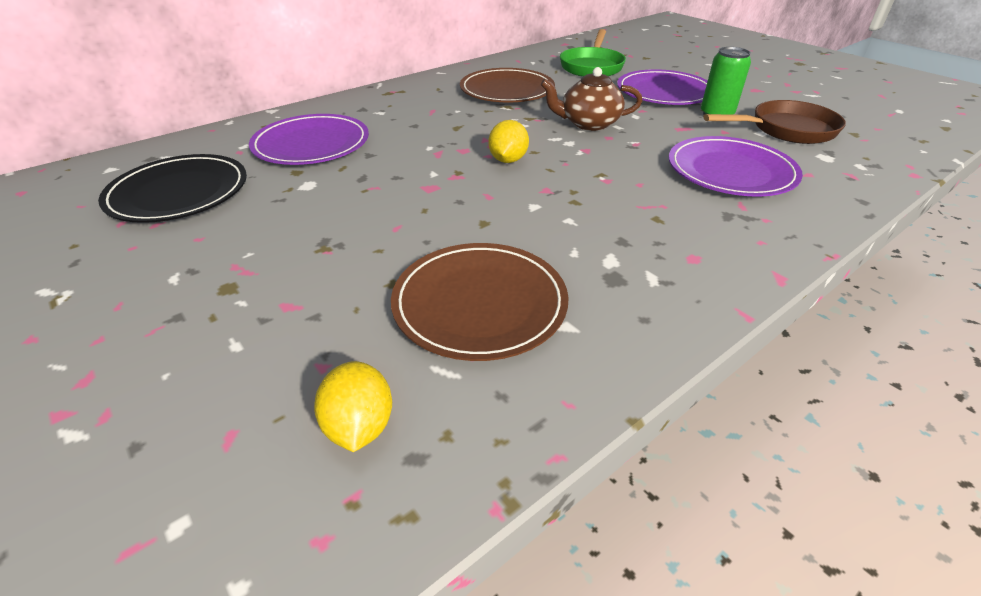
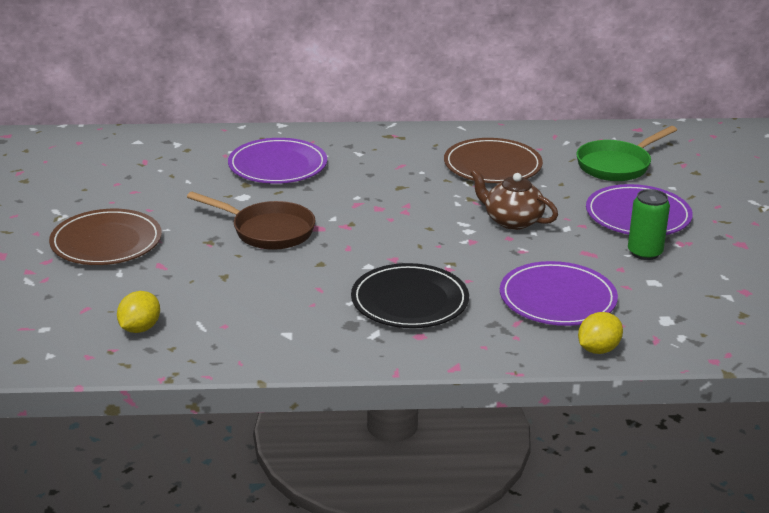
camera: 35 degrees right, 10 degrees down
black plate [98,154,247,223] -> black plate moved to [351,263,469,328]
brown plate [391,243,569,361] -> brown plate moved to [49,209,162,265]
yellow lemon [489,120,529,163] -> yellow lemon moved to [578,312,623,354]
brown pan [704,100,846,144] -> brown pan moved to [187,192,315,250]

